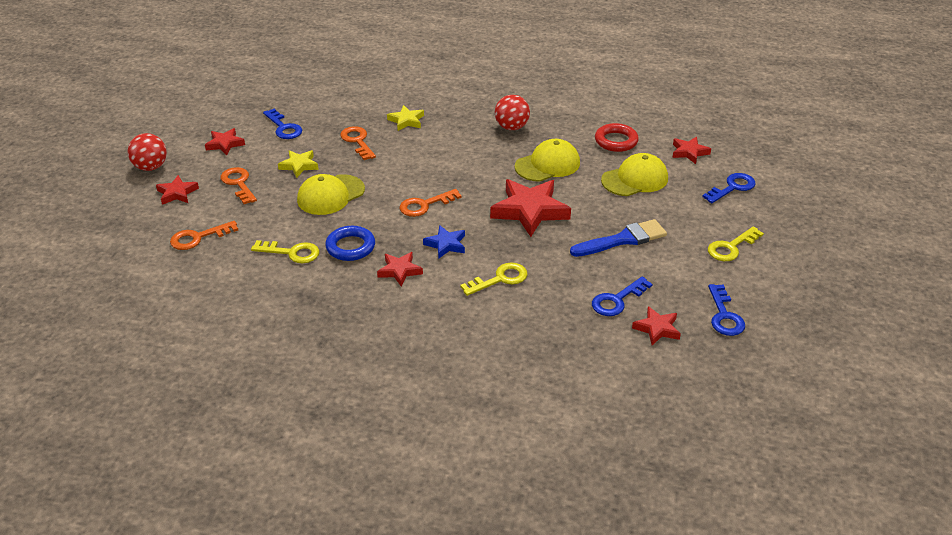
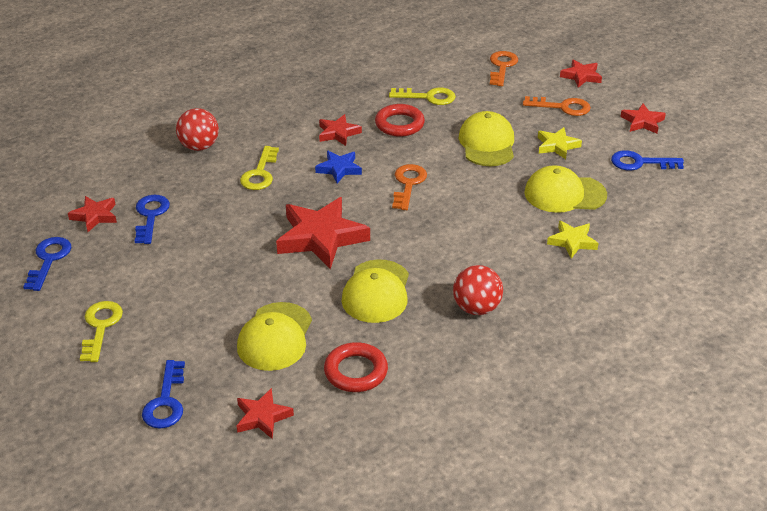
camera: 130 degrees right, 0 degrees up
red ball [128,133,167,171] -> red ball moved to [176,108,219,151]
yellow key [251,240,319,263] -> yellow key turned 135 degrees counterclockwise [389,87,456,105]
blue ring [325,226,375,261] -> red ring [375,104,425,137]
orange key [340,126,376,160] -> yellow cap [524,165,607,213]
blue brush [570,219,667,257] -> none
blue key [708,284,745,336] -> blue key turned 60 degrees clockwise [23,237,72,291]

